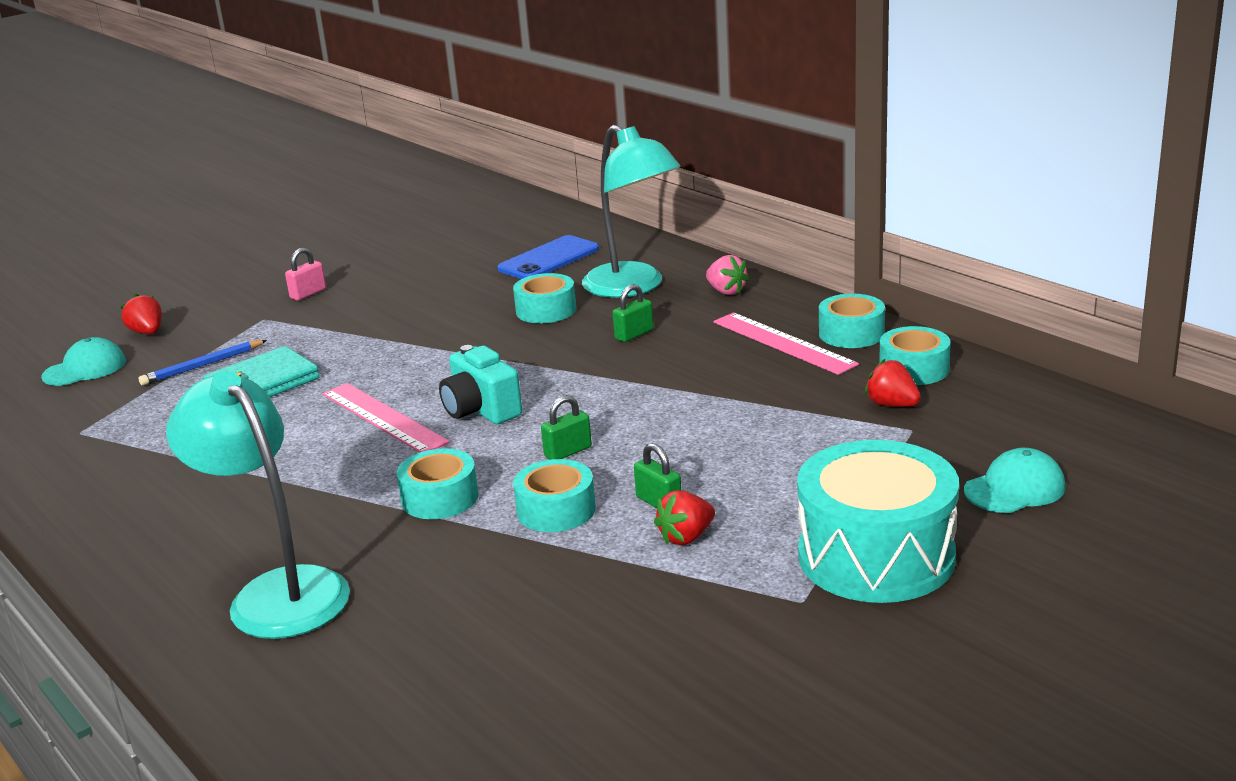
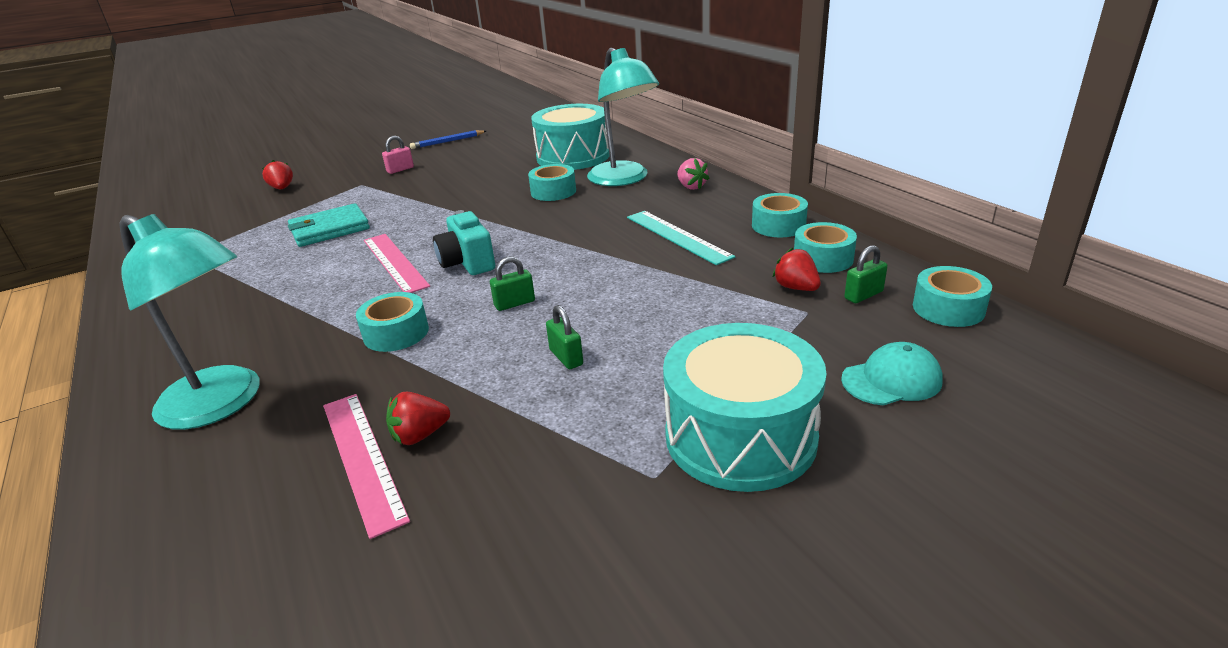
camera: 10 degrees right, 5 degrees up
turquoise cap [41,337,126,386] -> none
blue pencil [139,340,267,385] -> blue pencil moved to [410,130,486,149]
turquoise lamp [166,371,350,639] -> turquoise lamp turned 150 degrees clockwise [119,214,260,430]
blue phone [497,235,599,279] -> turquoise drum [531,104,610,170]
turquoise tape [513,459,596,532] -> turquoise tape moved to [913,266,992,327]
green padlock [613,284,653,342] -> green padlock moved to [844,245,887,303]
red strawberry [654,490,715,545] -> red strawberry moved to [386,392,450,445]
pink ruler [713,312,859,375] -> pink ruler moved to [323,394,410,539]
none -> turquoise ruler [627,211,735,265]

